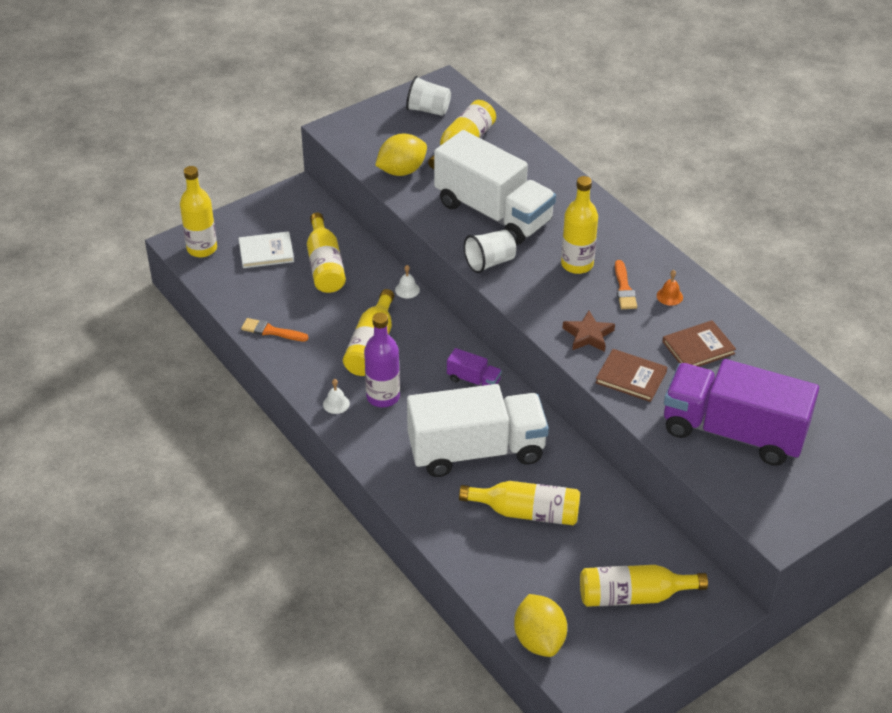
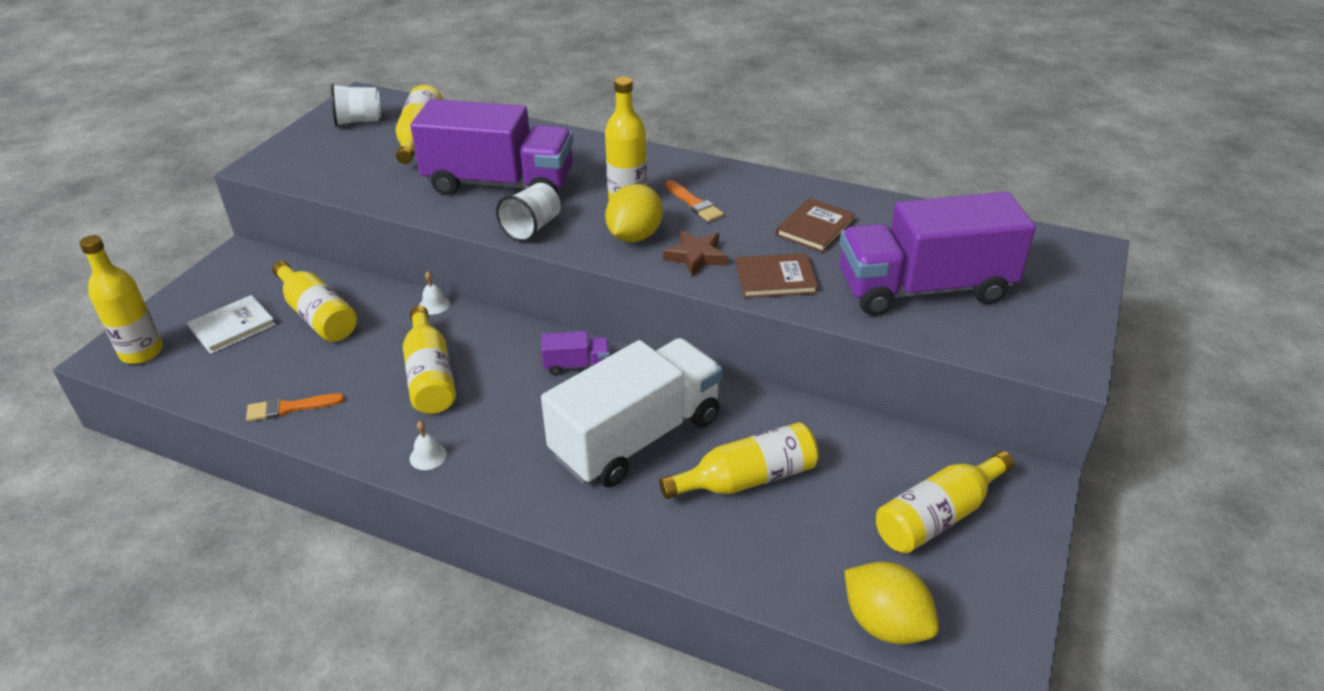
camera: 30 degrees left, 5 degrees down
purple bottle [364,312,400,407] -> none
yellow lemon [375,134,427,176] -> yellow lemon moved to [605,184,663,243]
white truck [434,130,556,245] -> purple truck [410,99,573,195]
orange bell [657,270,683,306] -> none

